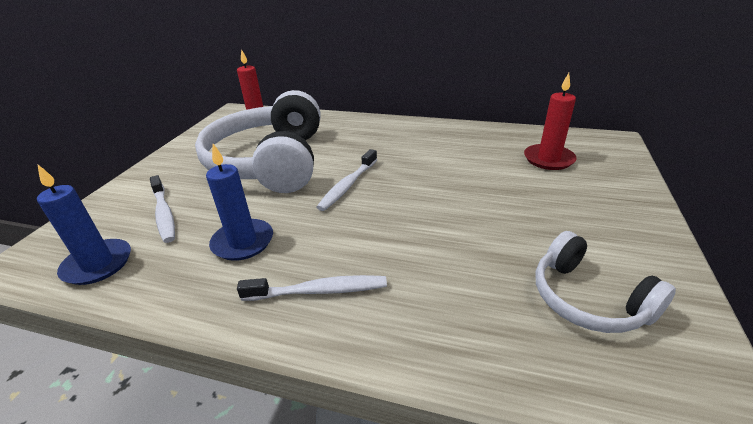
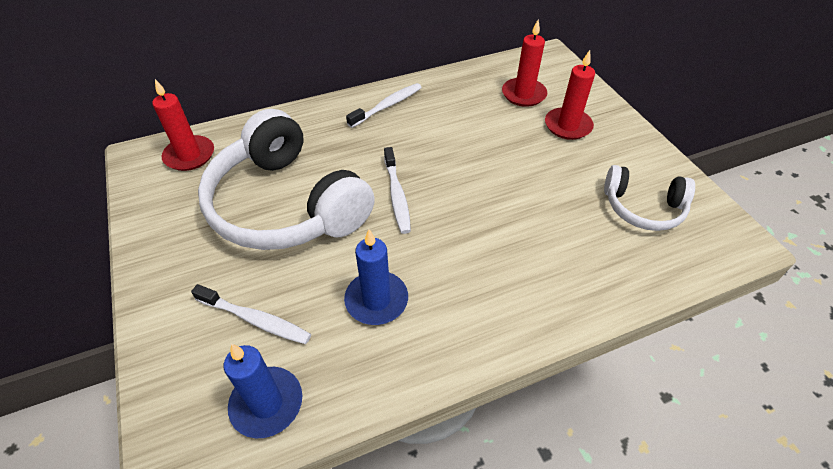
camera: 40 degrees left, 15 degrees up
white toothbrush [237,275,387,301] -> white toothbrush moved to [346,83,422,128]
none -> red candle [545,50,595,140]

